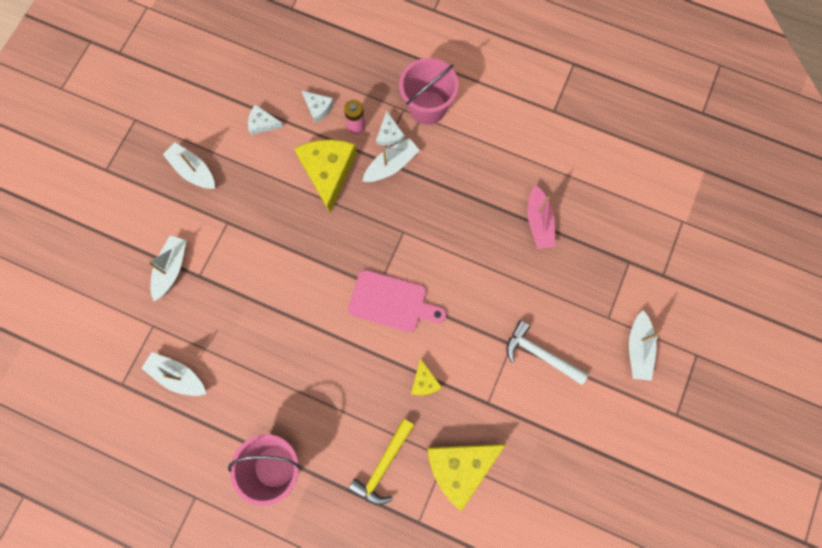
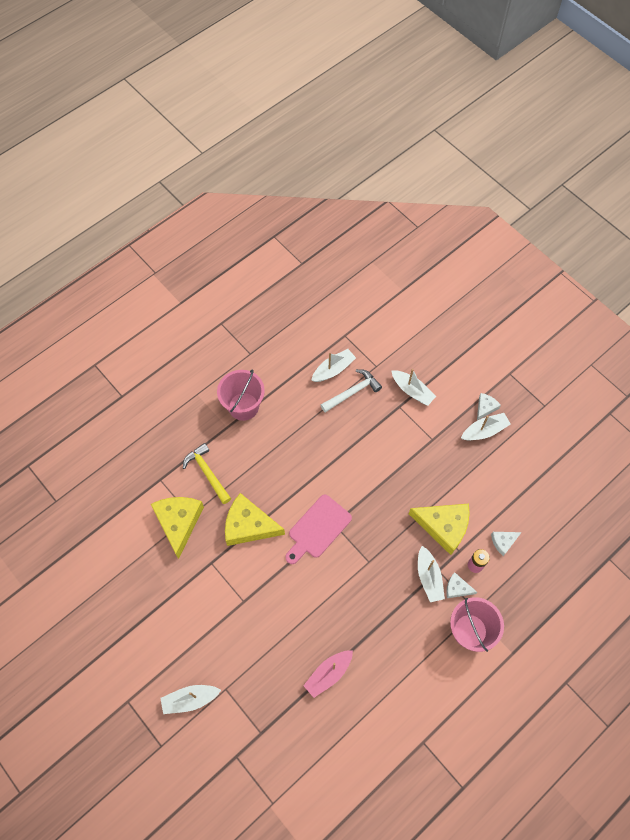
camera: 115 degrees right, 10 degrees down
white cheese [248,104,283,135] -> white cheese moved to [477,393,501,420]
yellow cheese [411,358,442,395] -> yellow cheese [225,493,285,546], size x2.05
white hammer [506,320,588,385] -> white hammer moved to [321,369,382,412]
pink boat [527,185,555,249] -> pink boat turned 60 degrees counterclockwise [303,650,353,698]
white boat [629,310,660,381] -> white boat turned 45 degrees counterclockwise [160,685,221,714]

